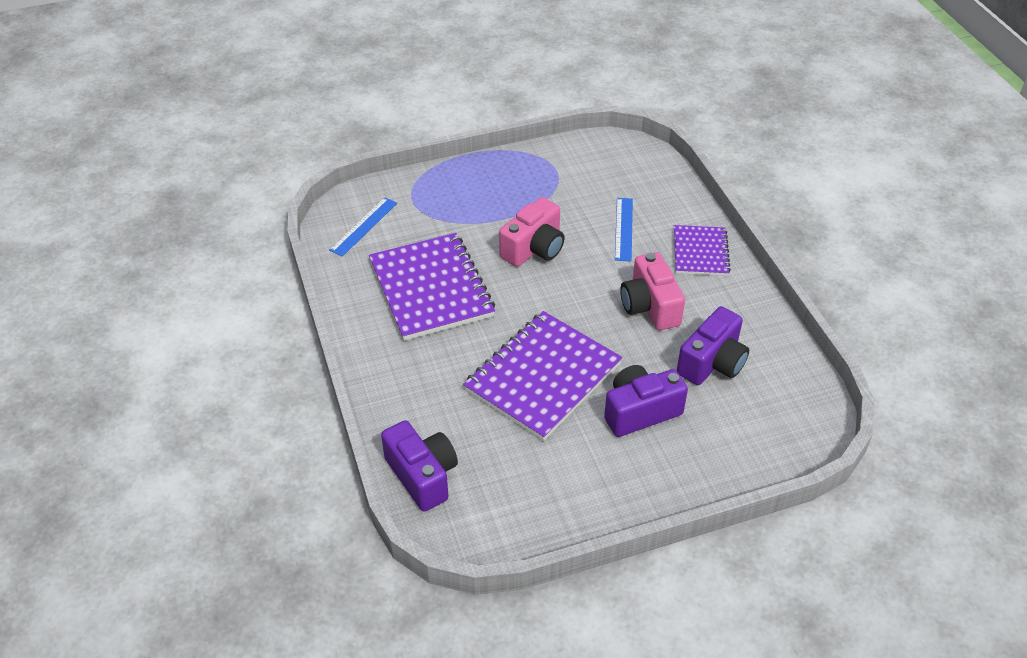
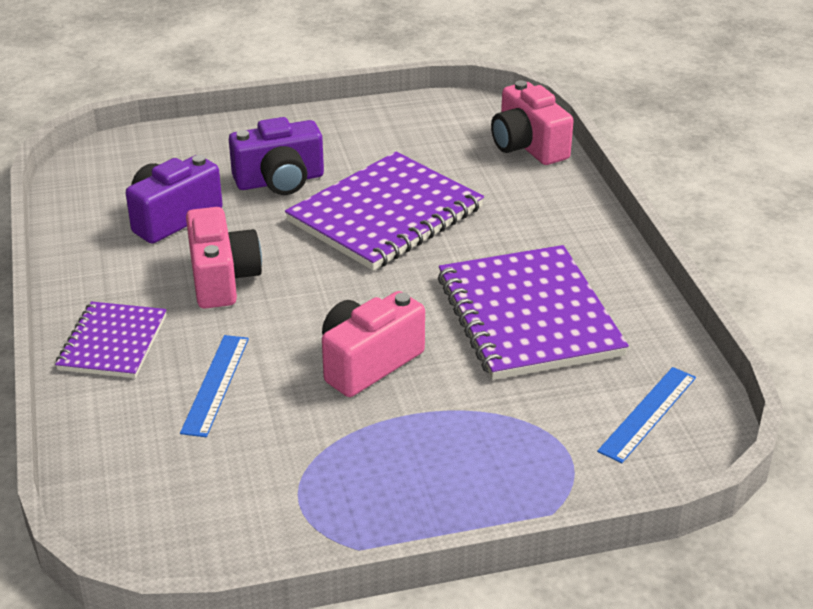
camera: 175 degrees left, 10 degrees down
purple camera [381,420,458,512] -> pink camera [491,80,574,165]

